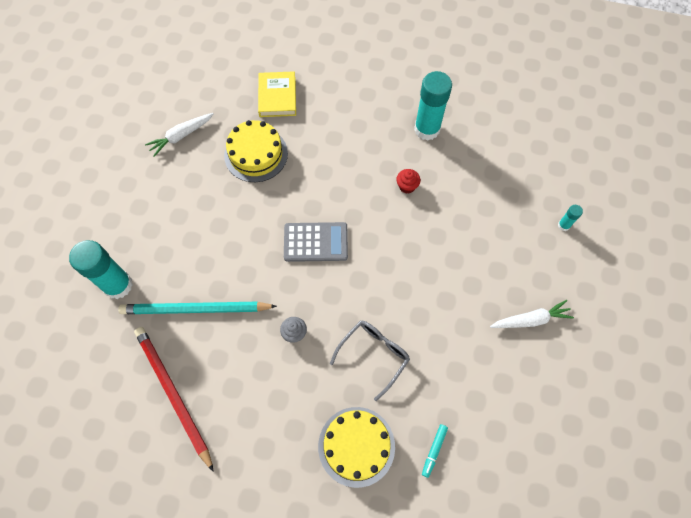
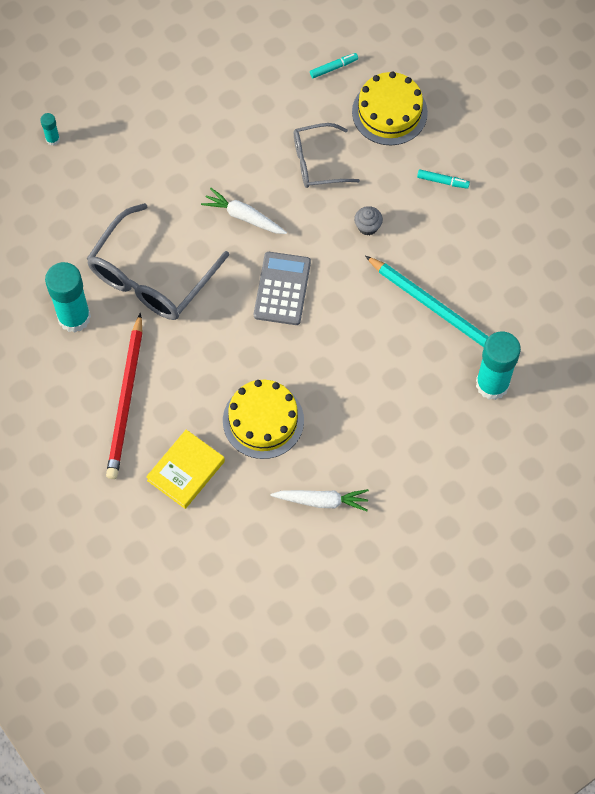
camera: 140 degrees left, 0 degrees up
red pencil [134,327,214,472] -> red pencil moved to [106,313,142,479]
grey calculator [284,222,348,262] -> grey calculator turned 60 degrees clockwise [254,252,311,325]
red cupcake [396,169,420,193] -> grey glasses [87,203,229,320]
white carrot [490,300,574,328] -> white carrot moved to [201,188,287,234]
none -> turquoise marker [417,169,470,189]

